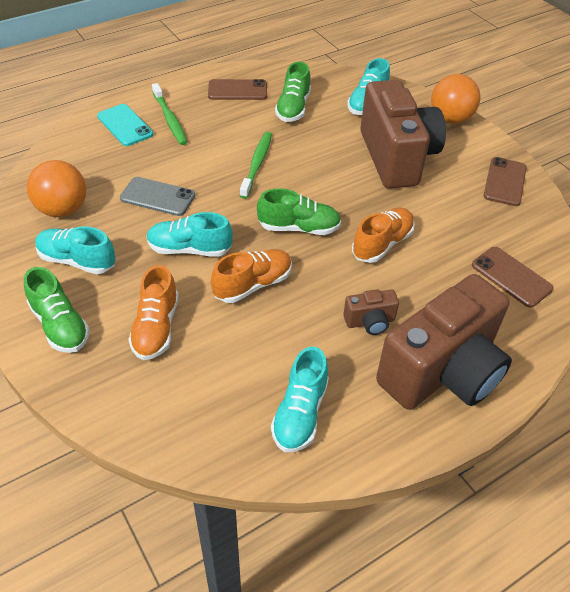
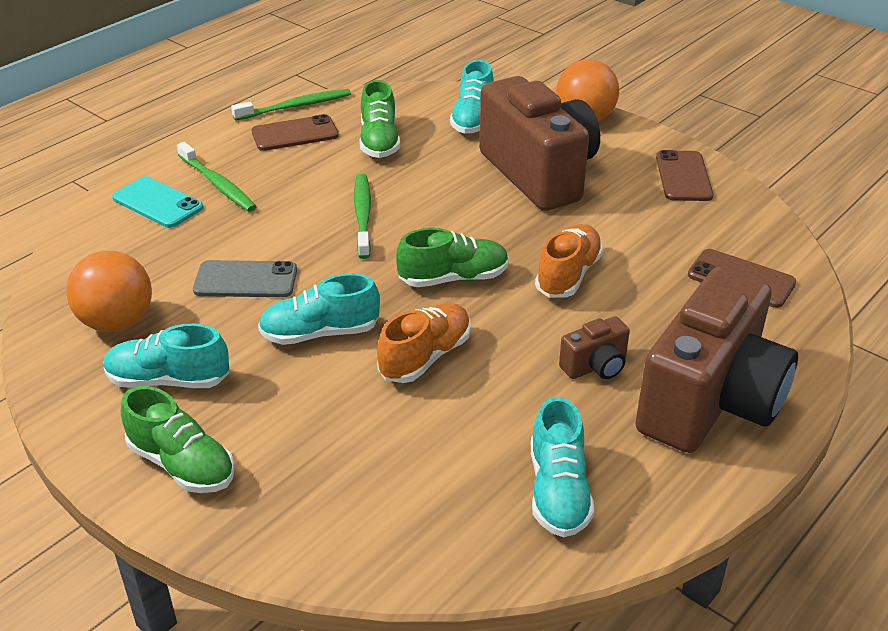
camera: 15 degrees left, 10 degrees down
orange shoe [128,265,179,360] -> none
none -> green toothbrush [231,89,351,121]

